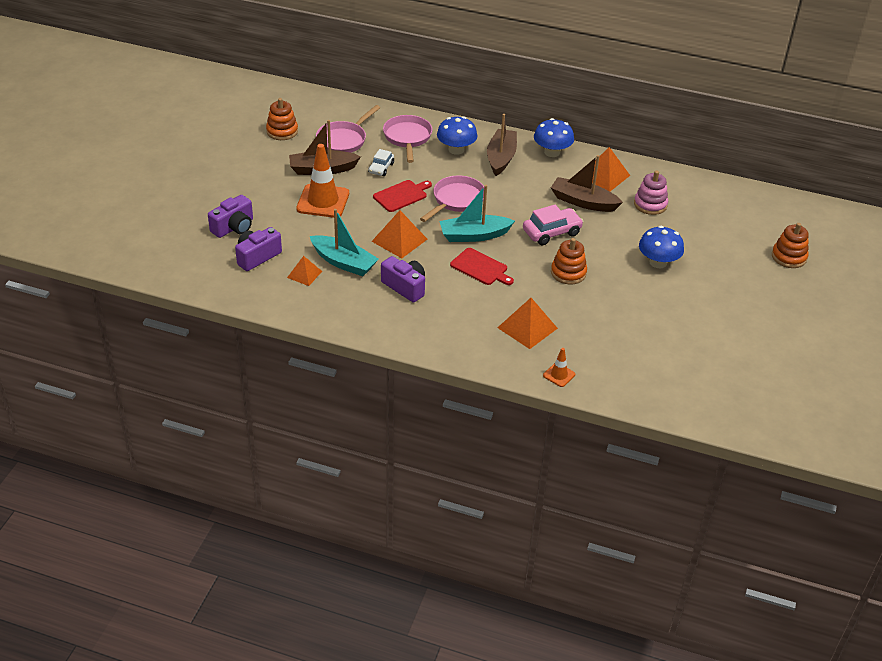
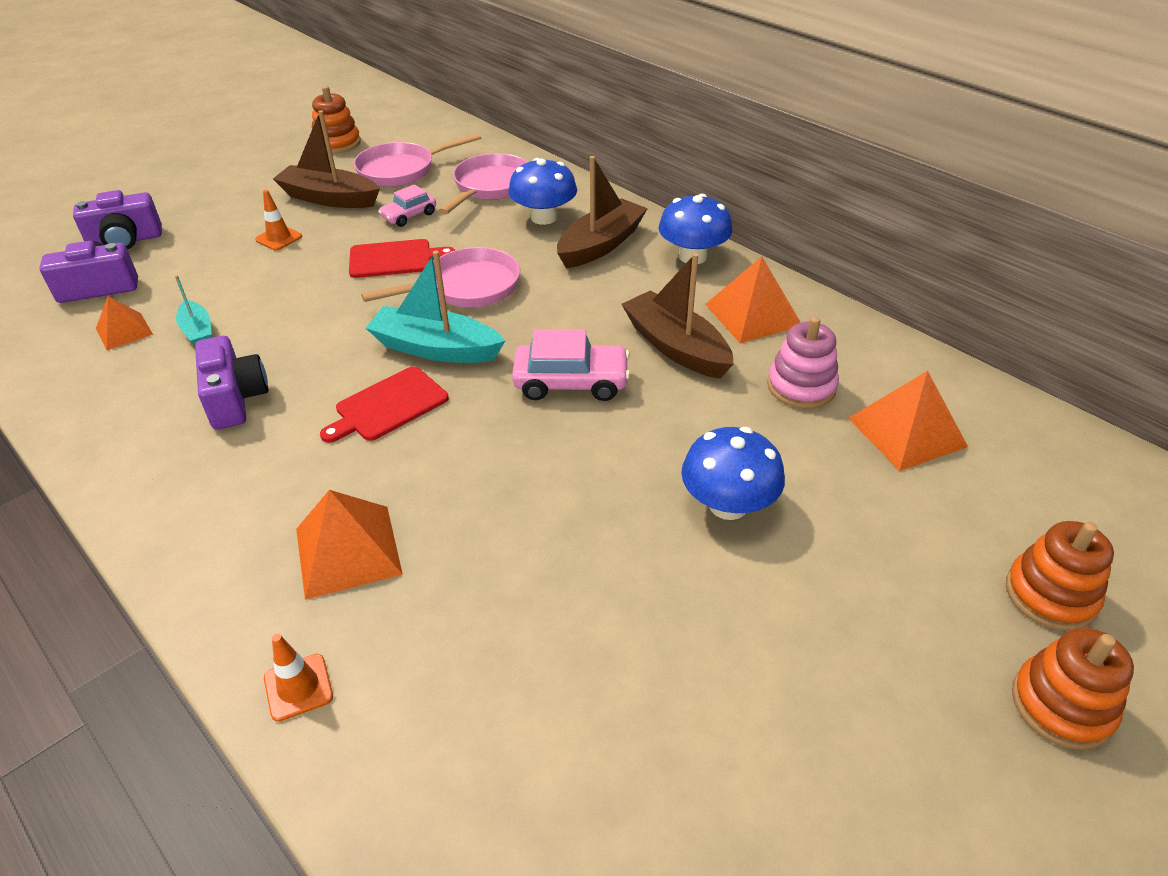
camera: 30 degrees right, 0 degrees up
orange traffic cone [296,144,349,218] -> orange traffic cone [255,190,302,251], size x0.47
turquoise boat [310,209,379,276] -> turquoise boat [175,275,212,345], size x0.55
white car [368,149,394,176] -> pink car [378,184,436,227]
orange pyramid [371,210,427,258] -> orange pyramid moved to [848,371,968,471]
red cutting board [450,248,514,285] -> red cutting board turned 75 degrees clockwise [320,366,449,443]
orange stacking toy [551,238,587,284] -> orange stacking toy moved to [1012,628,1134,750]

